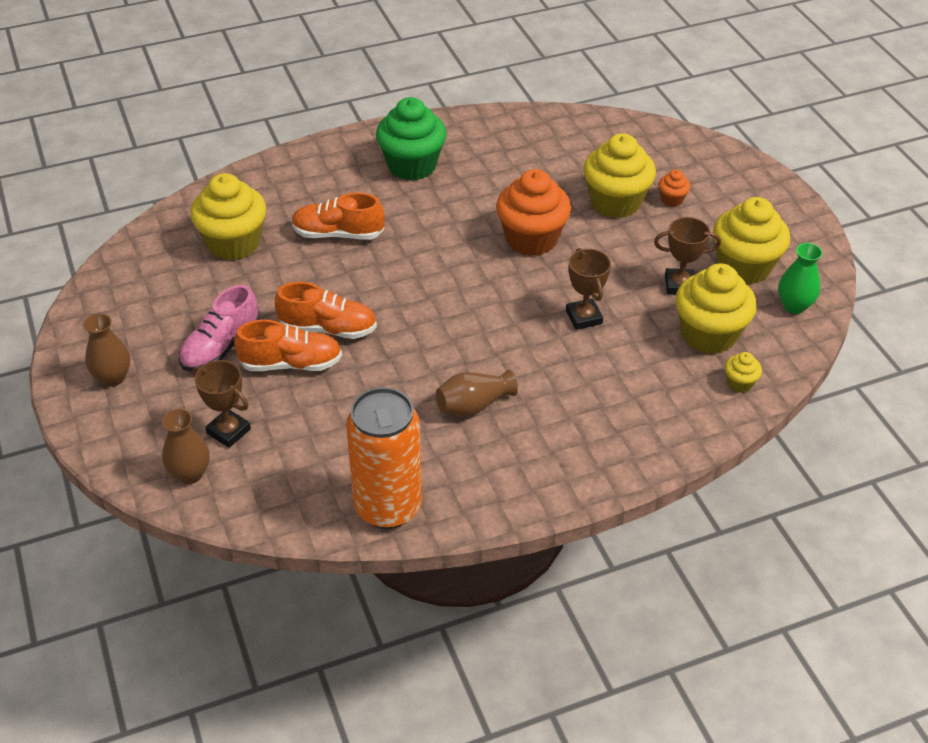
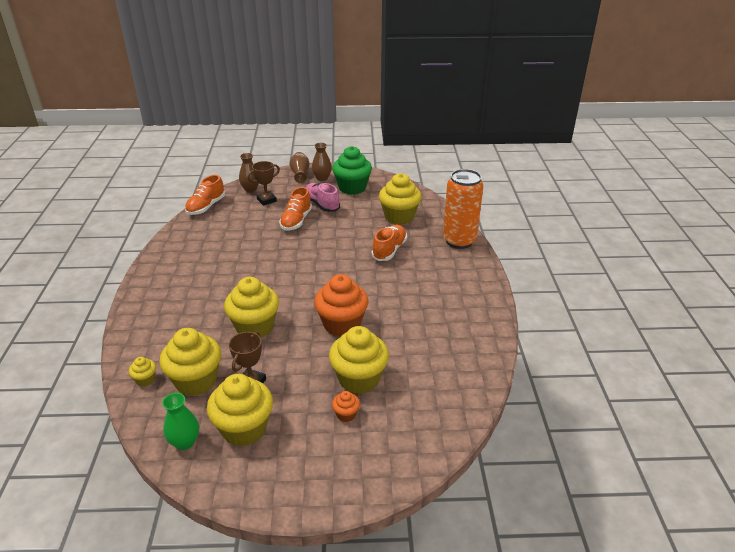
camera: 110 degrees right, 10 degrees down
orange shoe [275,282,377,339] -> orange shoe moved to [185,175,225,215]
orange can [346,387,422,529] -> orange can moved to [443,169,483,249]
green cupcake [376,97,446,181] -> green cupcake moved to [332,146,372,195]
brown vase [436,370,518,417] -> brown vase moved to [290,152,309,183]
brown trophy [566,248,611,330] -> yellow cupcake [224,277,279,338]

